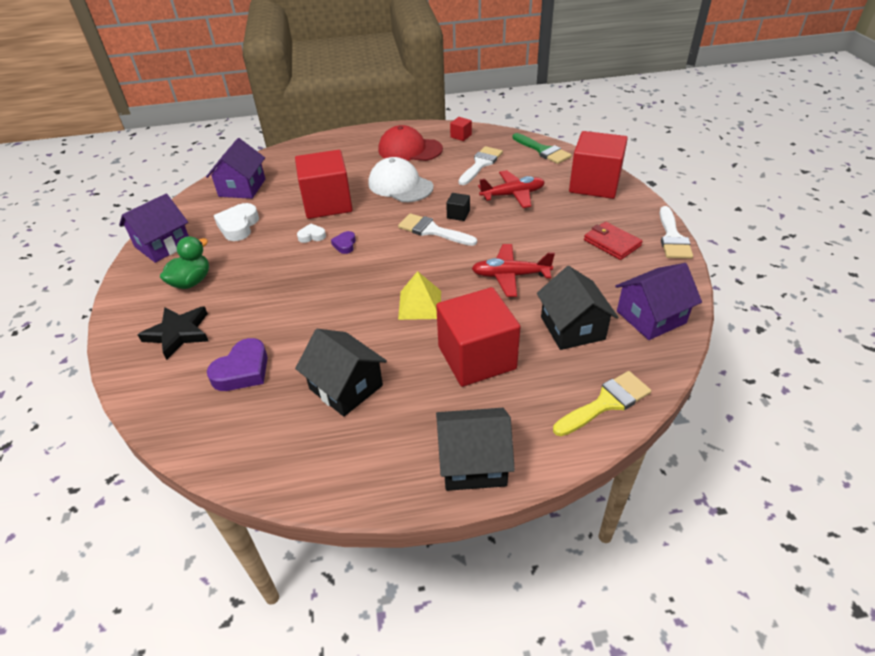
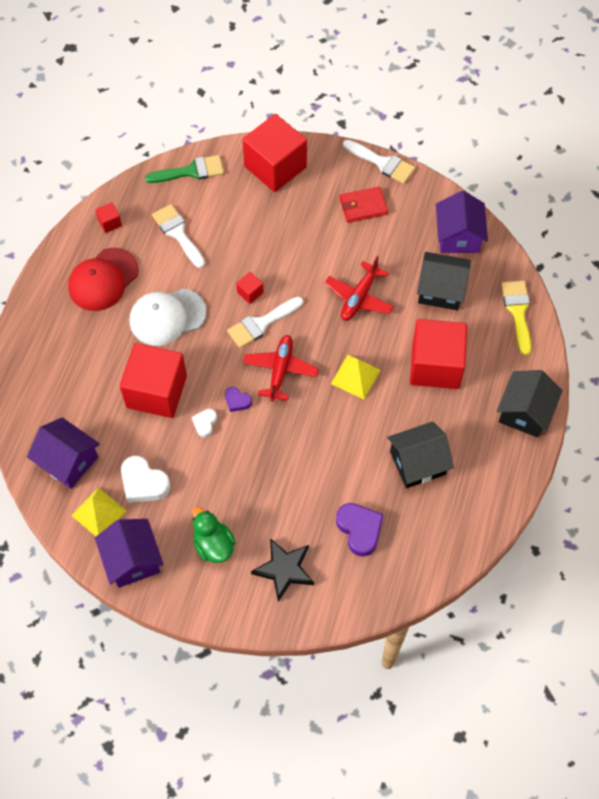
camera: 65 degrees left, 20 degrees up
black cube [446,193,470,221] -> red cube [236,272,264,304]
red plane [478,170,545,208] -> red plane moved to [243,335,319,401]
none -> yellow pyramid [71,487,126,536]

